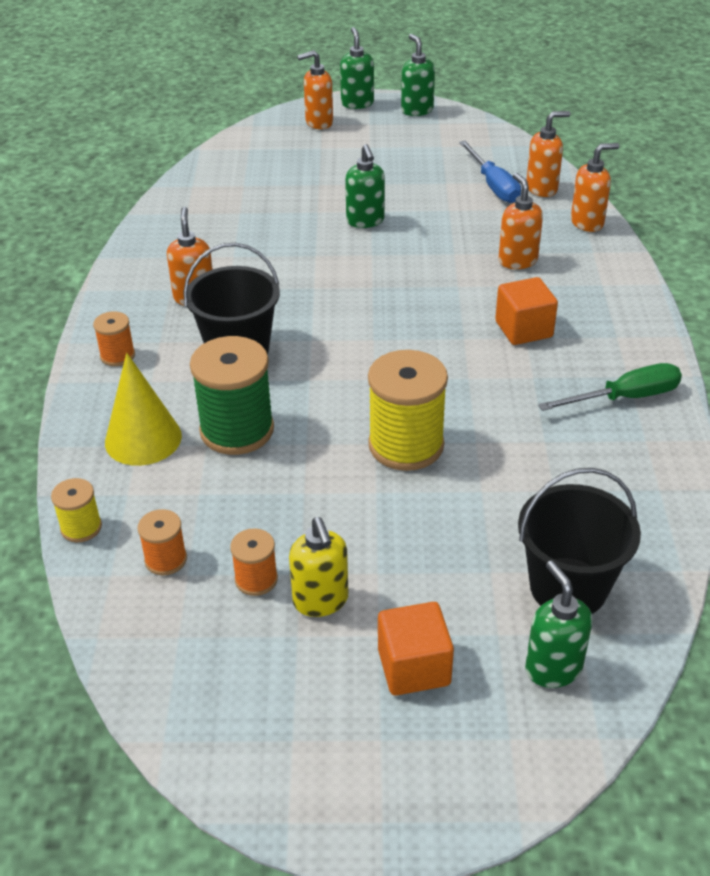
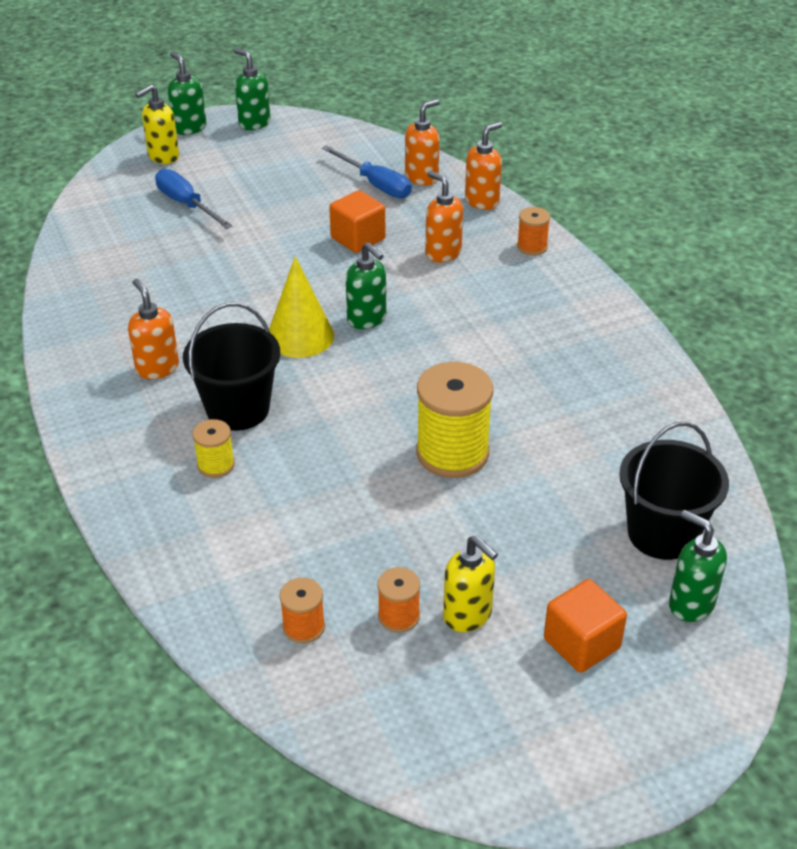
camera: 25 degrees left, 0 degrees up
yellow spool [51,478,102,542] -> yellow spool moved to [192,419,235,478]
orange spool [93,312,135,366] -> orange spool moved to [517,207,550,255]
yellow cone [105,353,182,466] -> yellow cone moved to [269,256,334,358]
green spool [190,336,274,455] -> none
orange soap dispenser [297,50,333,129] -> yellow soap dispenser [135,85,179,164]
green soap dispenser [345,144,385,228] -> green soap dispenser moved to [346,242,386,329]
orange cube [495,277,558,345] -> orange cube moved to [329,190,386,253]
green screwdriver [538,363,682,411] -> none
none -> blue screwdriver [155,169,233,229]

